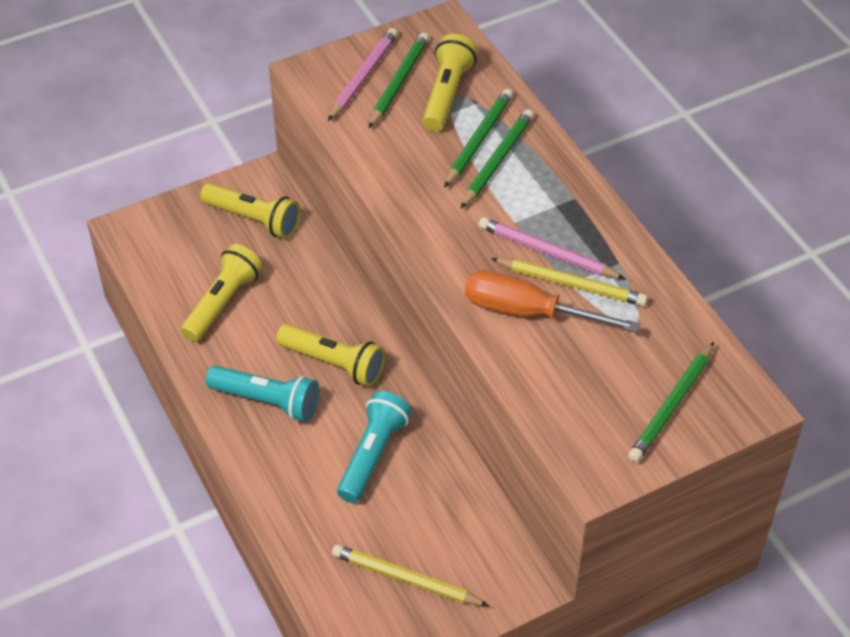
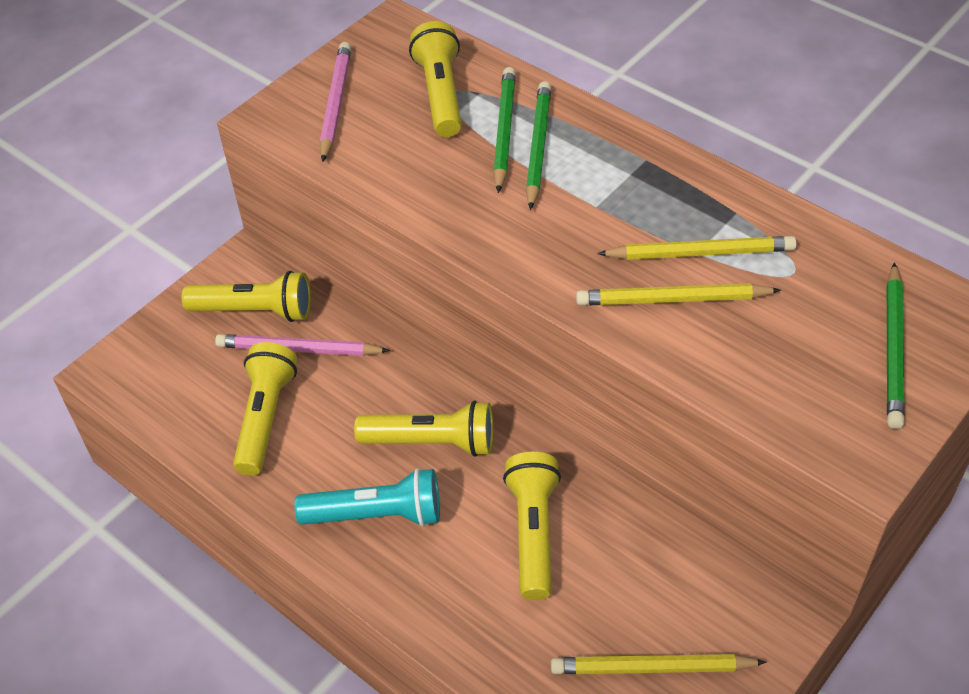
camera: 20 degrees left, 0 degrees up
turquoise flashlight [337,391,412,503] -> yellow flashlight [503,452,561,600]
green pencil [369,32,429,128] -> none
orange screwdriver [465,270,640,332] -> yellow pencil [576,283,781,305]
pink pencil [479,217,625,279] -> pink pencil moved to [215,334,390,356]

